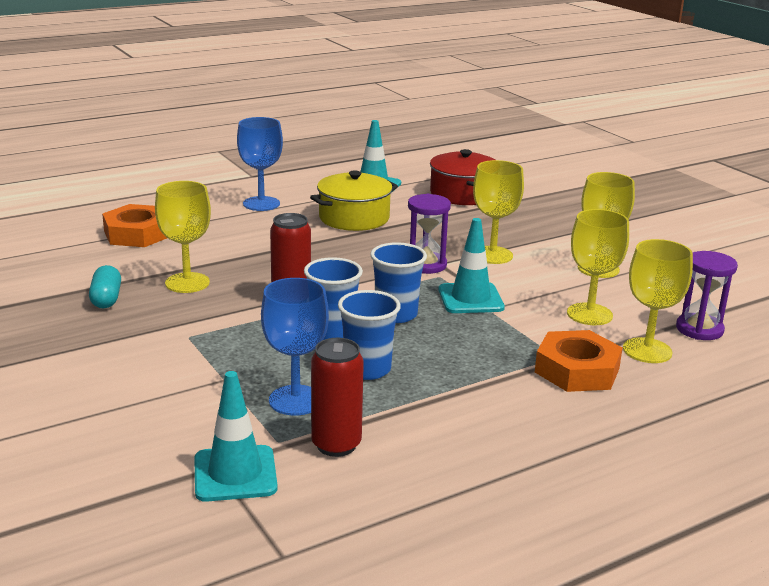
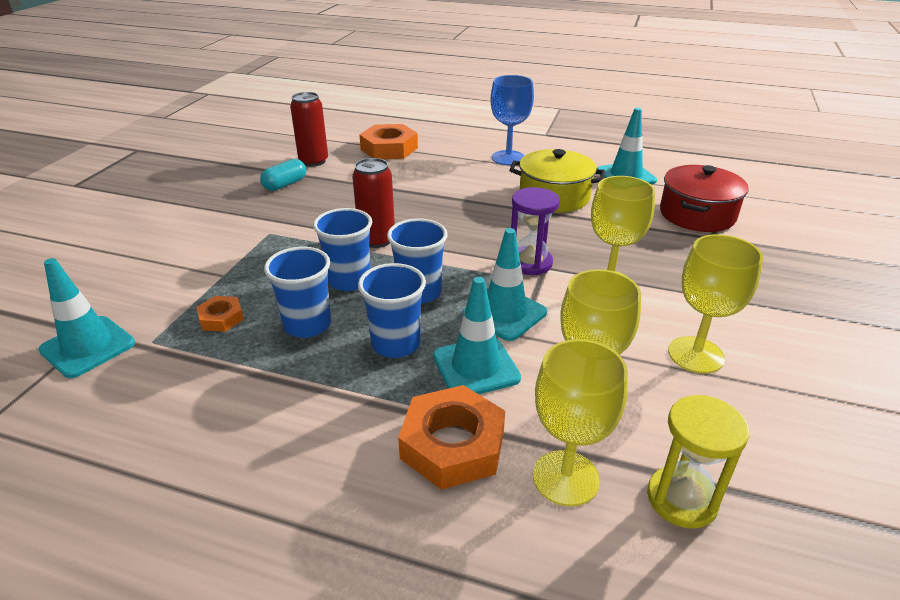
camera: 50 degrees right, 10 degrees up
yellow goblet [155,181,211,293] -> none
blue goblet [261,278,329,416] -> orange nut [197,296,244,332]
red can [311,338,364,457] -> red can moved to [290,92,328,167]
purple hourglass [676,251,738,340] -> yellow hourglass [647,395,749,529]
none -> blue cup [358,263,426,358]
none -> turquoise traffic cone [433,277,521,394]

